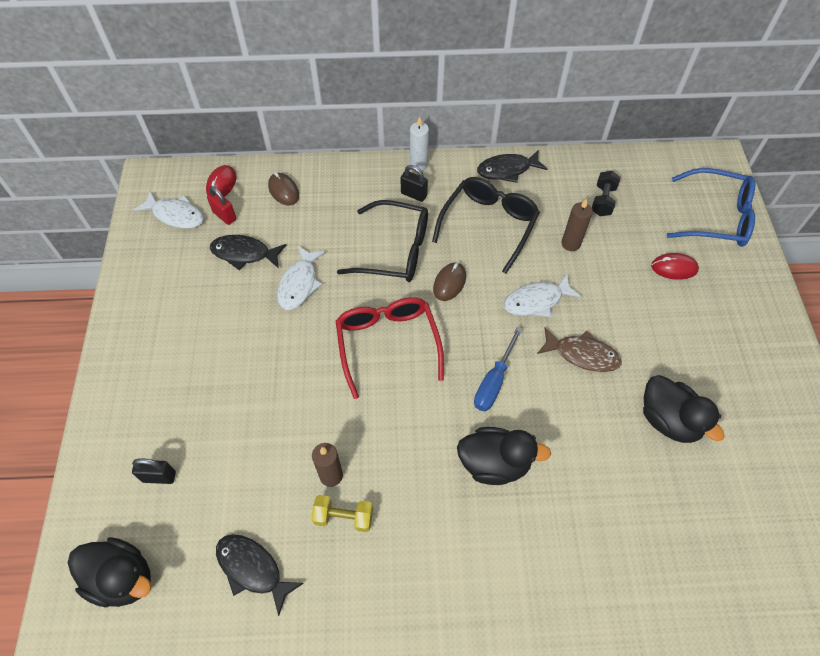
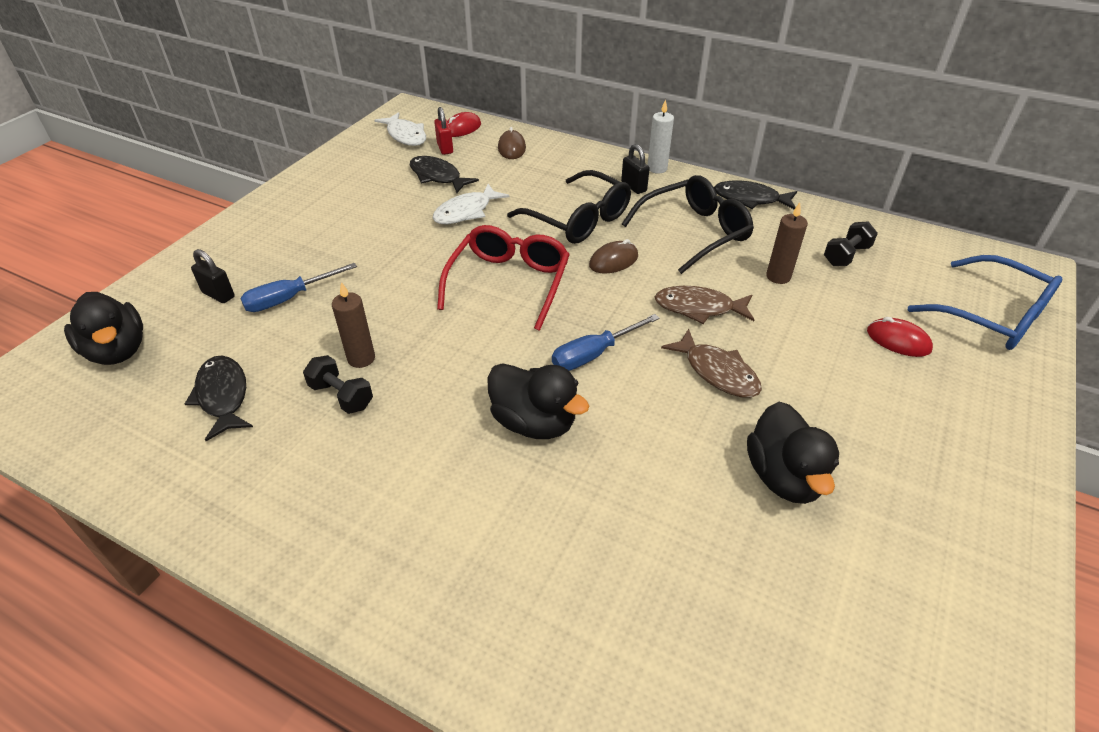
camera: 30 degrees right, 15 degrees down
yellow dumbbell [312,495,373,532] -> black dumbbell [303,355,373,414]
white fish [504,274,582,317] -> brown fish [655,286,754,324]
none -> blue screwdriver [240,263,357,312]

